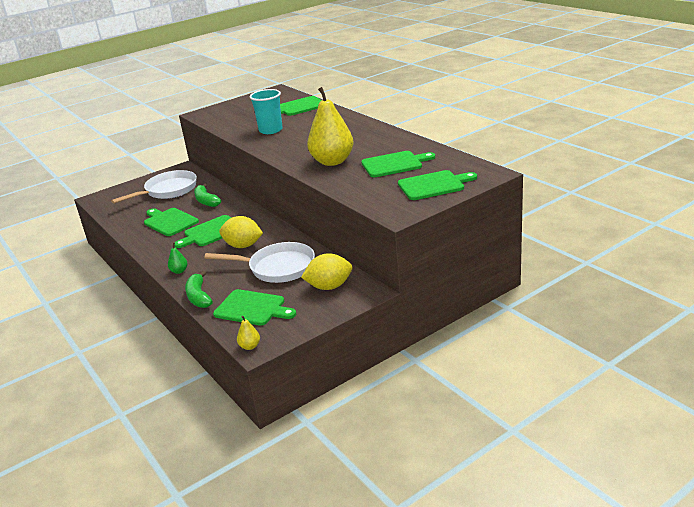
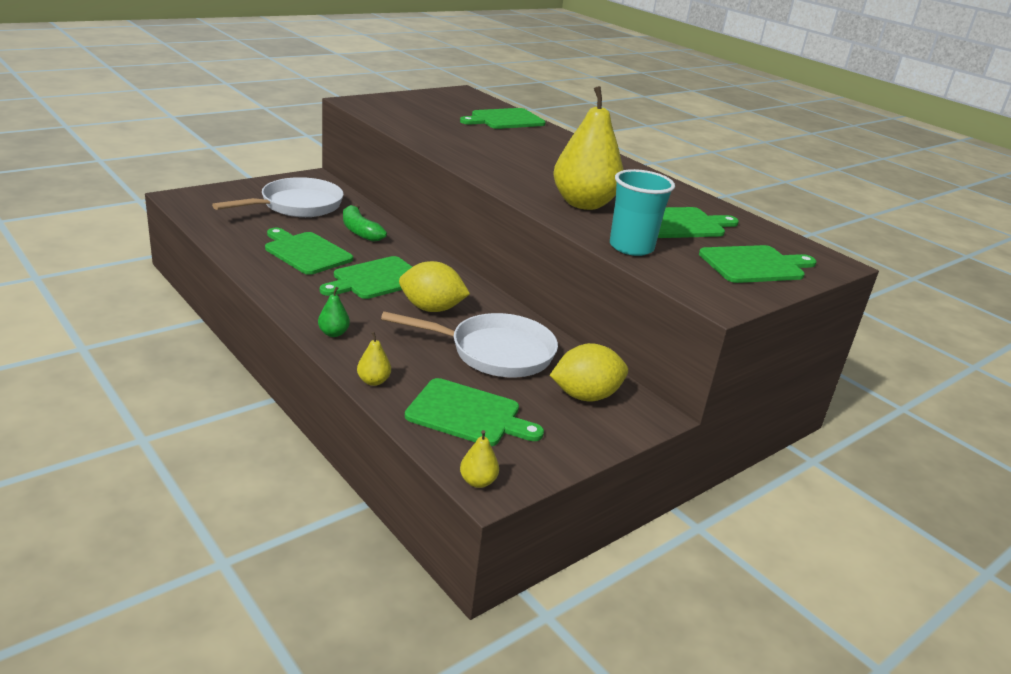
camera: 10 degrees left, 0 degrees up
green banana [185,271,213,308] -> yellow pear [357,332,391,386]
turquoise cup [250,89,283,134] -> turquoise cup moved to [610,169,675,256]

